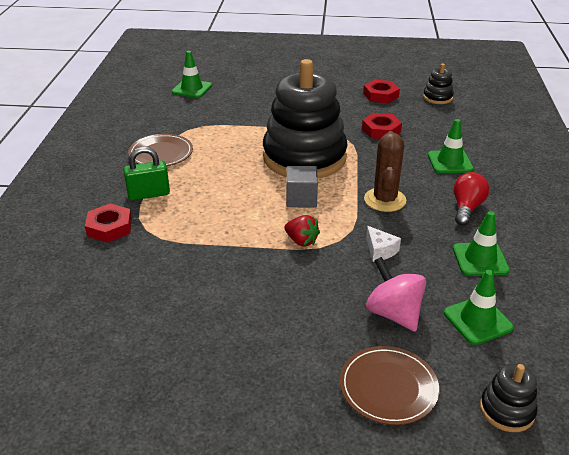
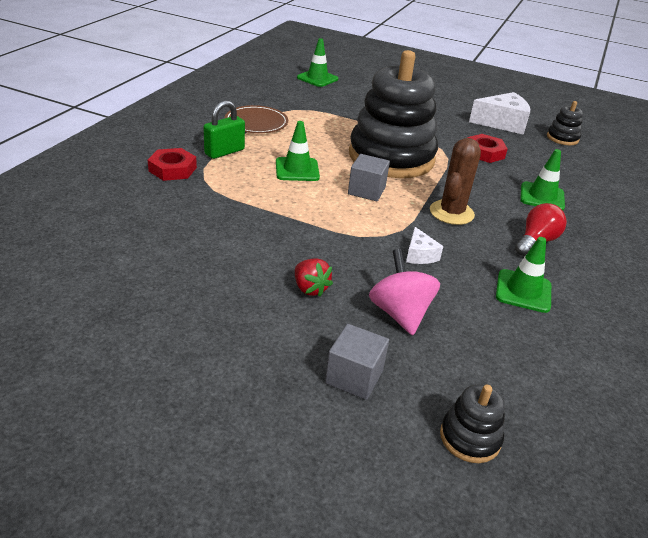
camera: 15 degrees right, 0 degrees up
green padlock [123,147,170,200] -> green padlock turned 45 degrees counterclockwise [203,101,245,159]
red strawberry [284,215,320,247] -> red strawberry moved to [295,258,333,297]
brown plate [340,346,439,425] -> grey cube [325,324,389,400]
red nut [363,79,400,103] -> white cheese [469,92,530,135]
green traffic cone [444,270,514,345] -> green traffic cone moved to [276,121,320,181]

